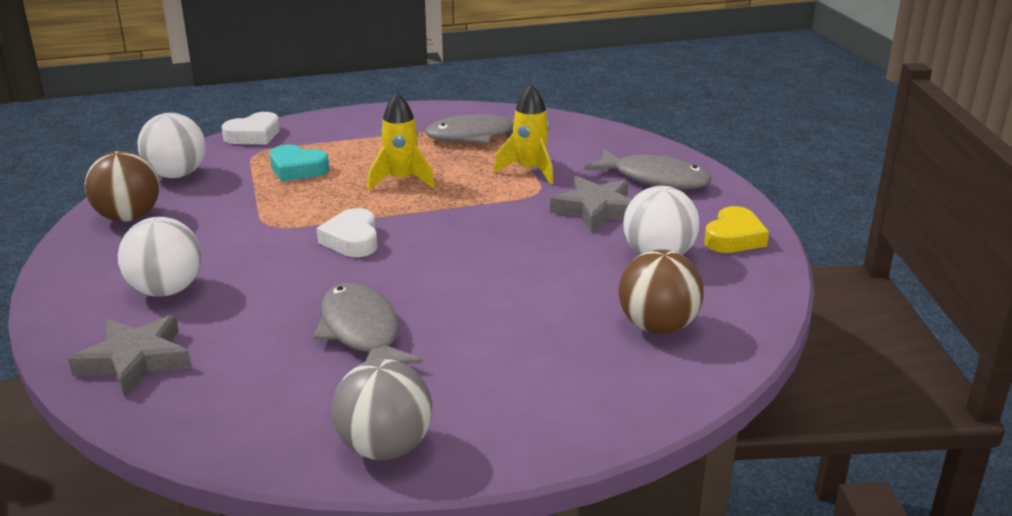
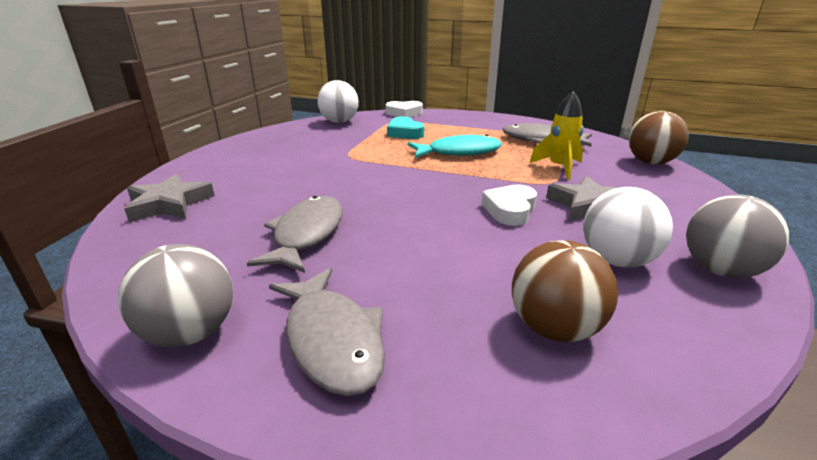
camera: 35 degrees right, 0 degrees up
brown ball [85,151,160,222] -> brown ball moved to [629,111,689,164]
white ball [118,217,201,296] -> none
white heart [317,208,378,257] -> white heart moved to [482,185,537,226]
yellow rocket [368,92,435,190] -> turquoise fish [408,134,502,158]
grey fish [584,149,711,189] -> grey fish moved to [269,268,385,396]
yellow heart [704,206,769,253] -> grey ball [686,194,789,278]

